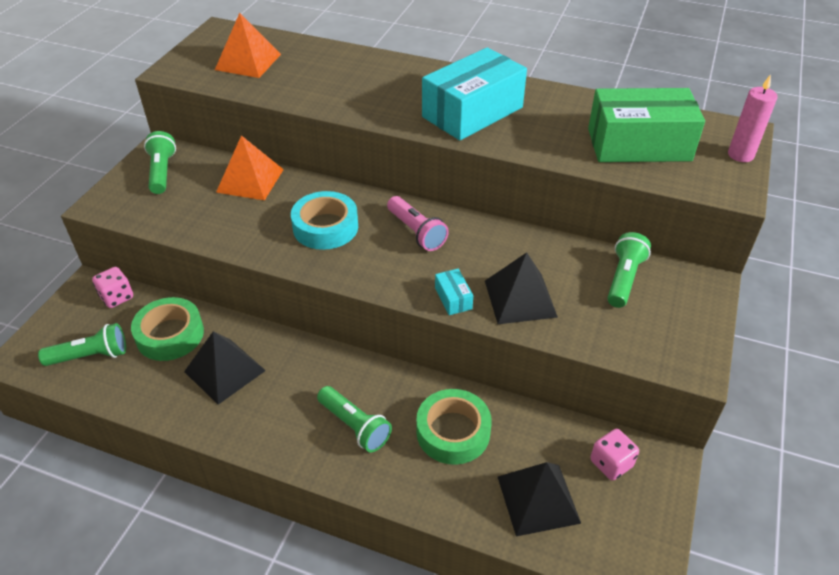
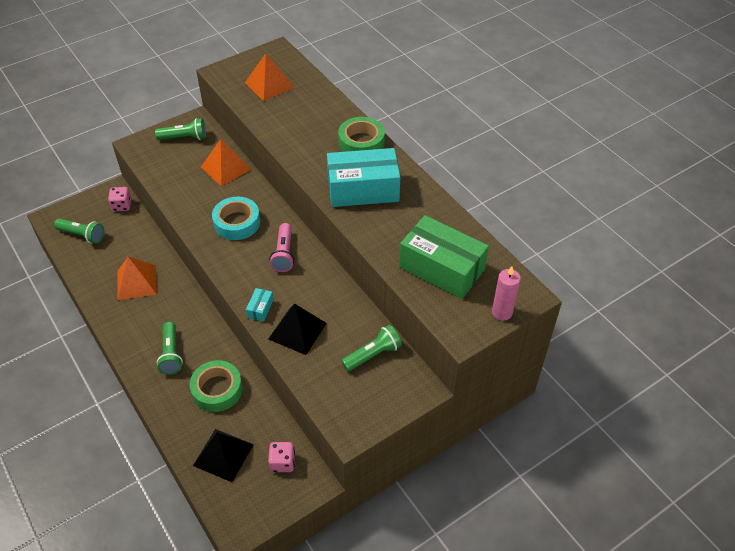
camera: 35 degrees right, 5 degrees up
green tape [131,297,204,361] -> green tape moved to [338,117,385,152]
green flashlight [144,131,176,194] -> green flashlight turned 60 degrees clockwise [155,118,206,140]
black pyramid [184,331,266,405] -> orange pyramid [118,257,157,300]

